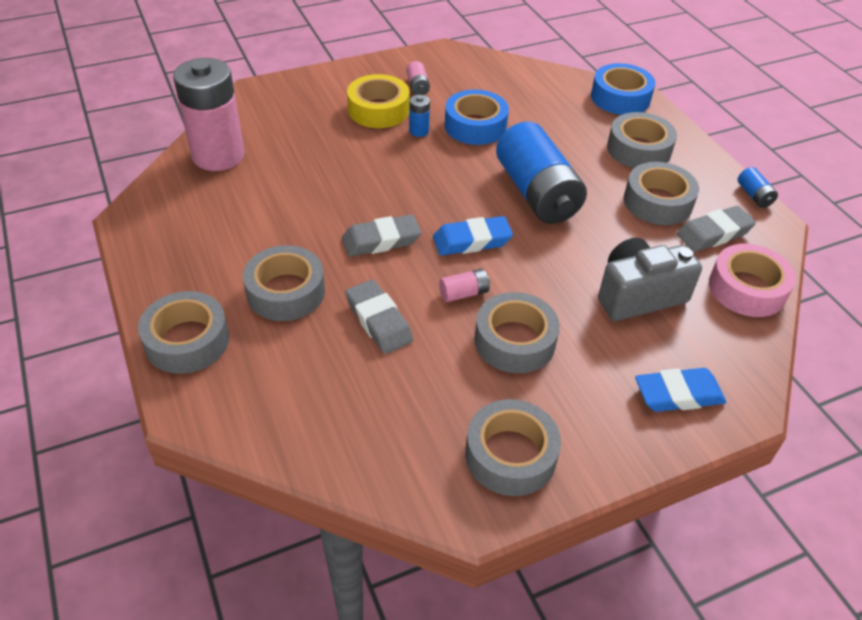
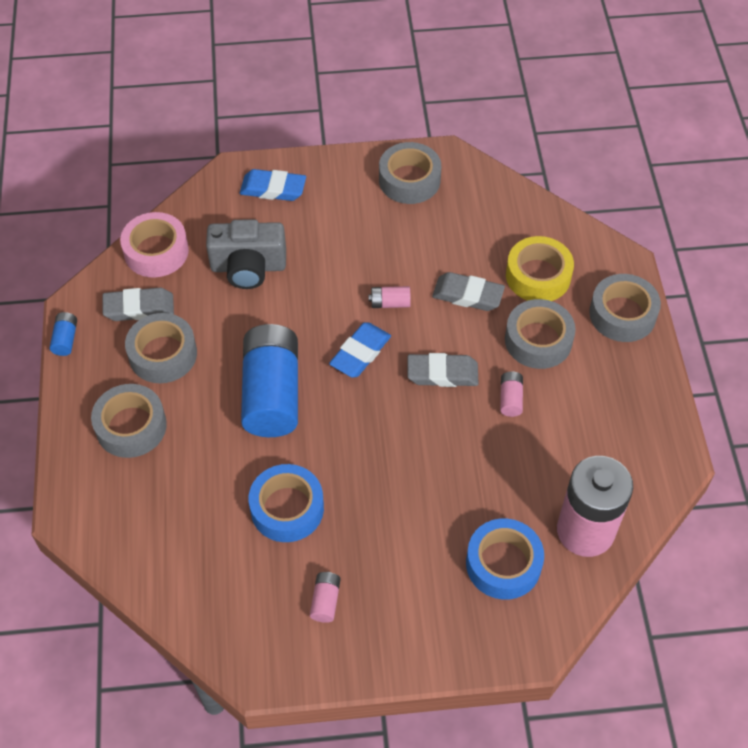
camera: 160 degrees left, 10 degrees up
grey eraser [345,280,413,354] -> grey eraser turned 60 degrees counterclockwise [432,272,505,311]
yellow tape [347,74,410,128] -> yellow tape moved to [506,236,574,301]
blue battery [409,95,430,137] -> none
blue eraser [433,216,513,256] -> blue eraser turned 60 degrees counterclockwise [329,322,391,377]
grey tape [474,292,560,373] -> none
blue tape [591,63,655,115] -> blue tape moved to [466,519,544,600]
none -> pink battery [500,371,523,417]

